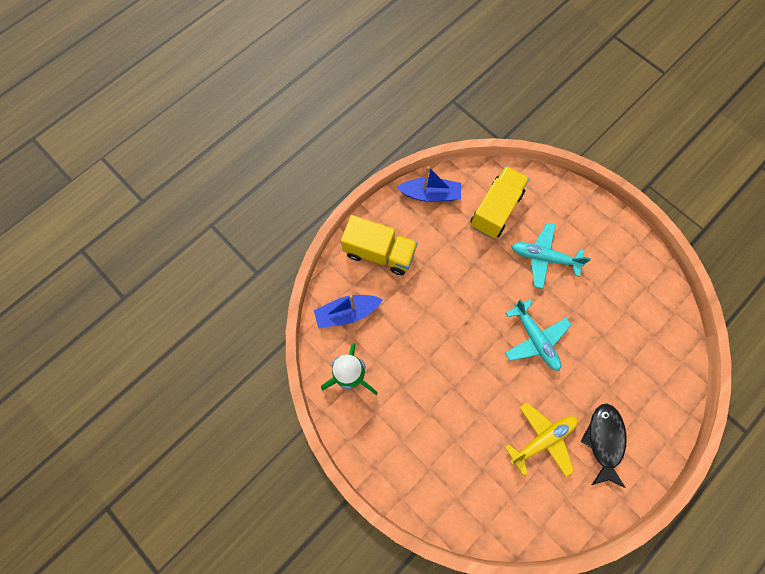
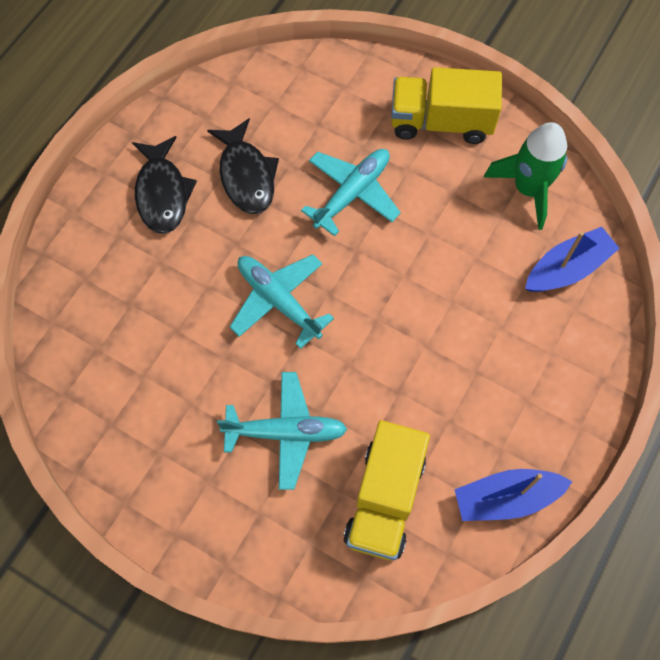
camera: 165 degrees right, 5 degrees down
yellow truck [341,215,418,275] -> yellow truck moved to [391,67,502,144]
yellow plane [505,402,578,477] -> black fish [207,118,279,214]
none -> turquoise plane [301,149,401,236]

